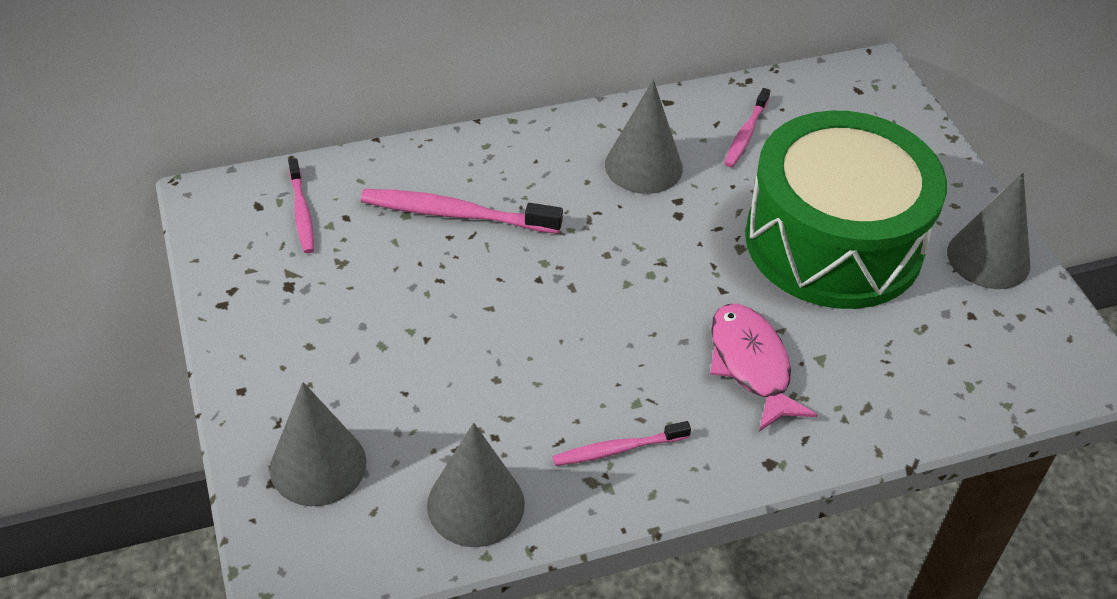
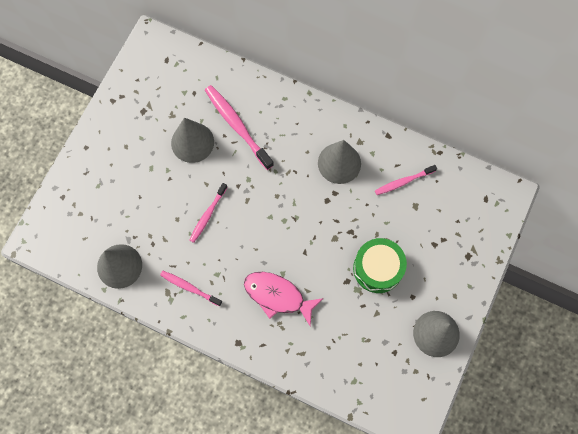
camera: 45 degrees right, 25 degrees up
grey cone [270,382,366,506] -> grey cone moved to [171,117,214,163]
pink toothbrush [288,158,314,253] -> pink toothbrush moved to [190,183,227,243]
pink fish [710,304,817,432] -> pink fish turned 90 degrees counterclockwise [244,272,324,326]
green drum [745,110,947,309] -> green drum [353,238,407,293], size x0.50

